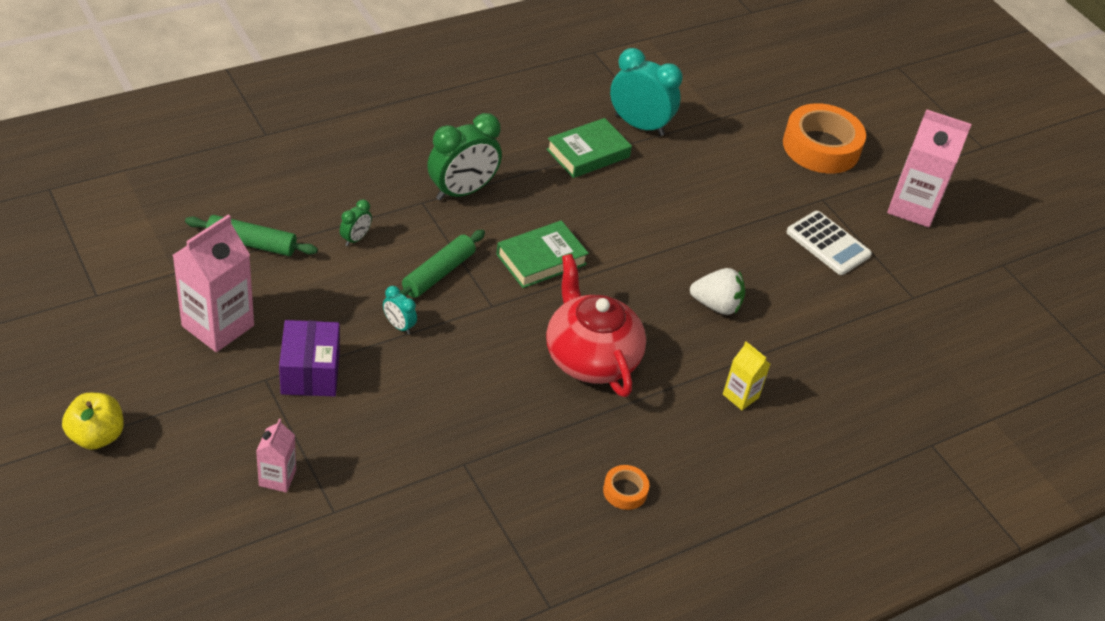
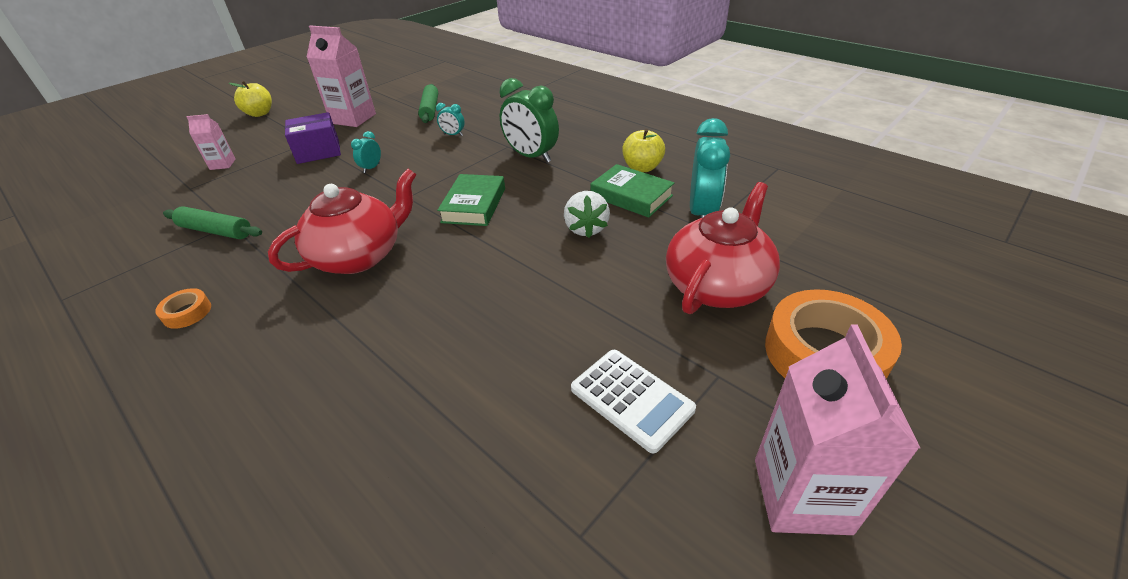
camera: 80 degrees right, 5 degrees down
green clock [340,199,372,246] -> turquoise clock [436,103,465,136]
green rolling pin [399,230,485,298] -> green rolling pin moved to [163,206,262,239]
green book [496,221,589,288] -> green book turned 60 degrees clockwise [437,174,505,226]
white strawberry [690,268,745,315] -> white strawberry moved to [564,191,610,238]
yellow carton [723,341,770,410] -> none
white calculator [787,211,872,275] -> white calculator turned 75 degrees counterclockwise [571,350,696,453]
none -> yellow apple [622,129,665,172]
none -> red teapot [666,182,780,314]

